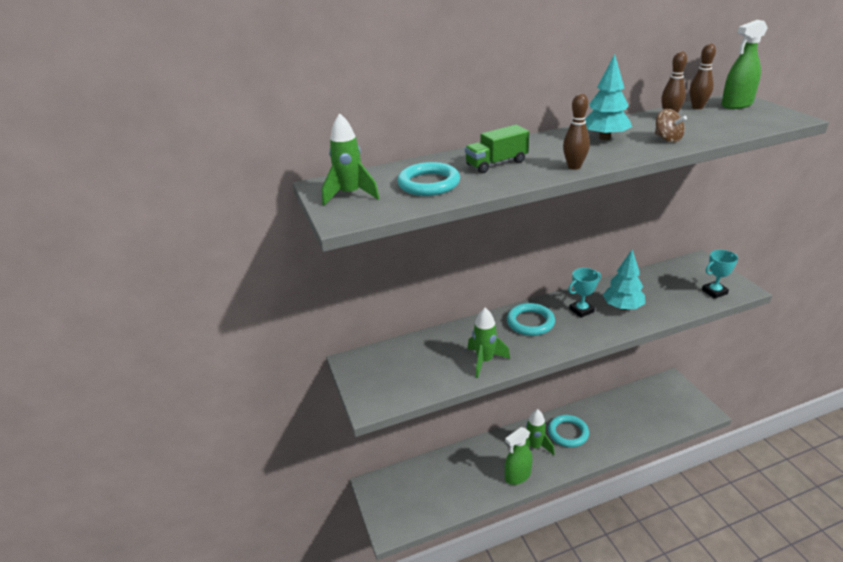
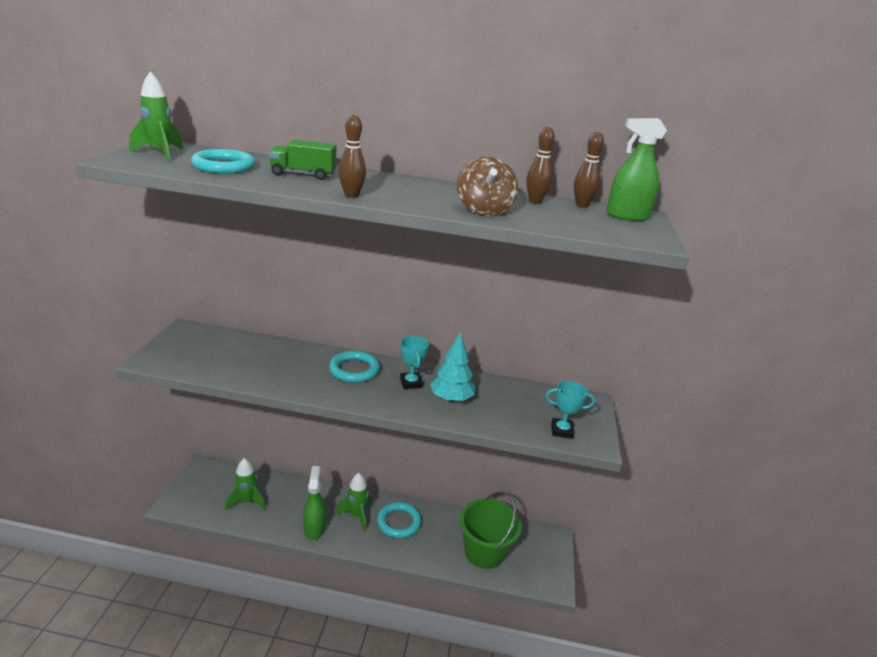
camera: 25 degrees right, 5 degrees down
green rocket [468,308,510,378] -> green rocket moved to [225,458,266,511]
green spray bottle [505,427,532,485] -> green spray bottle turned 90 degrees clockwise [303,466,326,540]
turquoise trophy [568,268,601,318] -> turquoise trophy turned 75 degrees clockwise [400,336,429,389]
turquoise tree [585,54,632,140] -> none
brown spinning top [655,109,687,142] -> brown spinning top [457,157,518,216], size x1.55
none -> green bucket [459,491,522,569]

